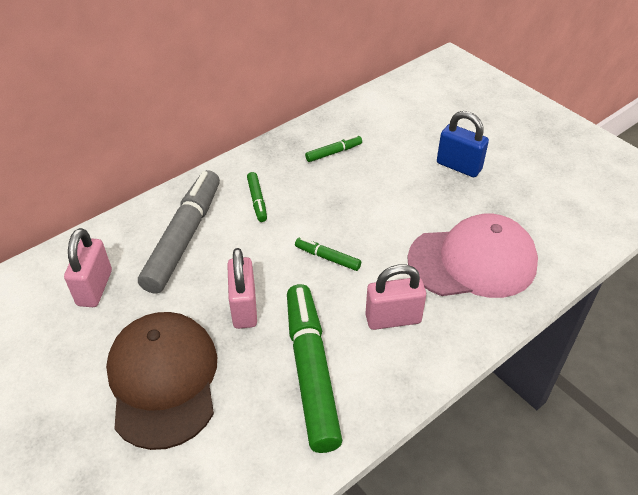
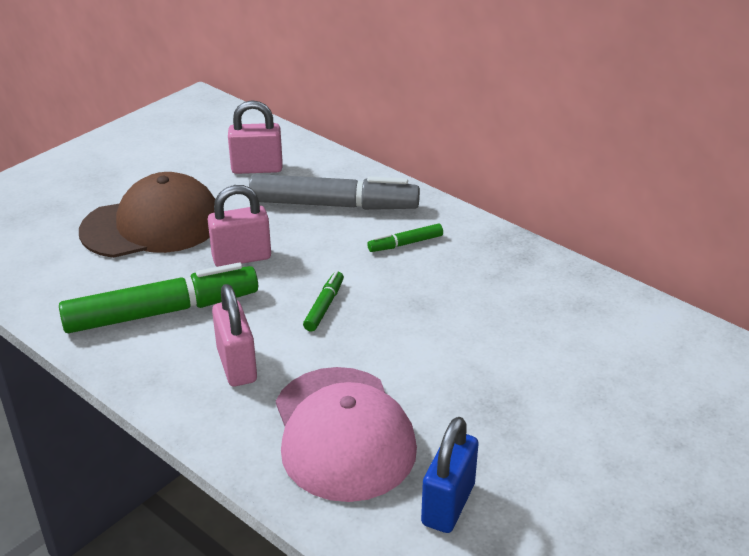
camera: 80 degrees right, 10 degrees down
green marker [305,135,362,162] -> none
blue padlock [437,111,489,177] -> blue padlock moved to [421,417,479,533]

